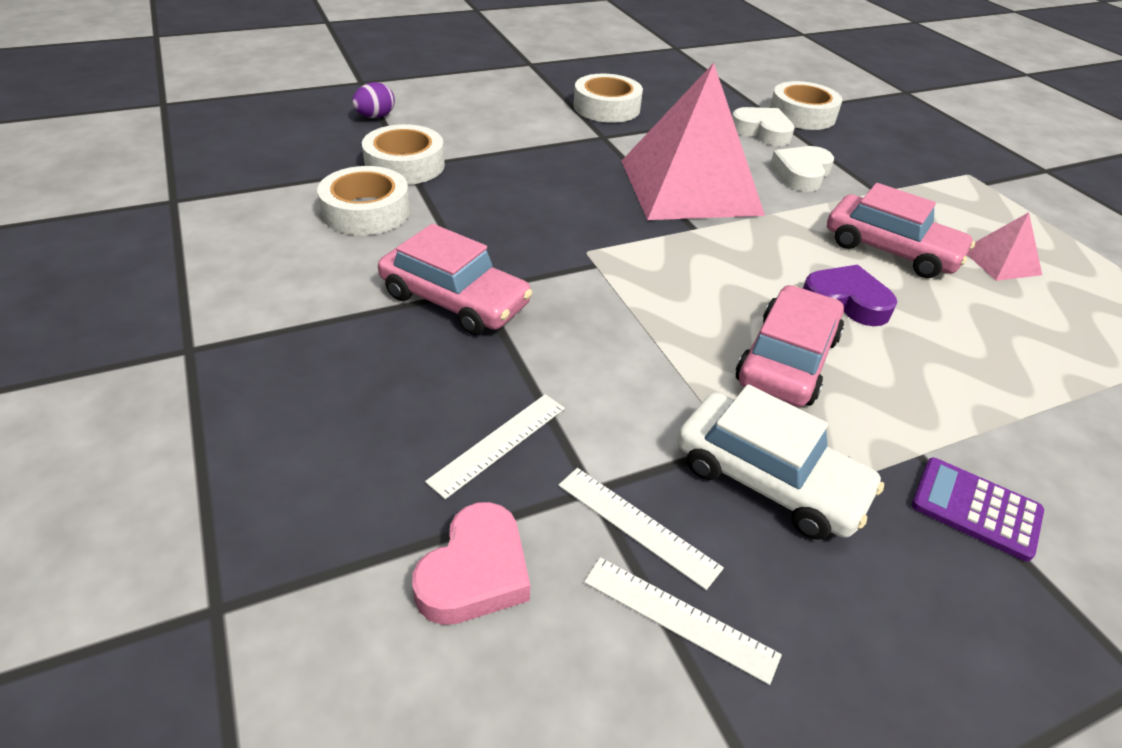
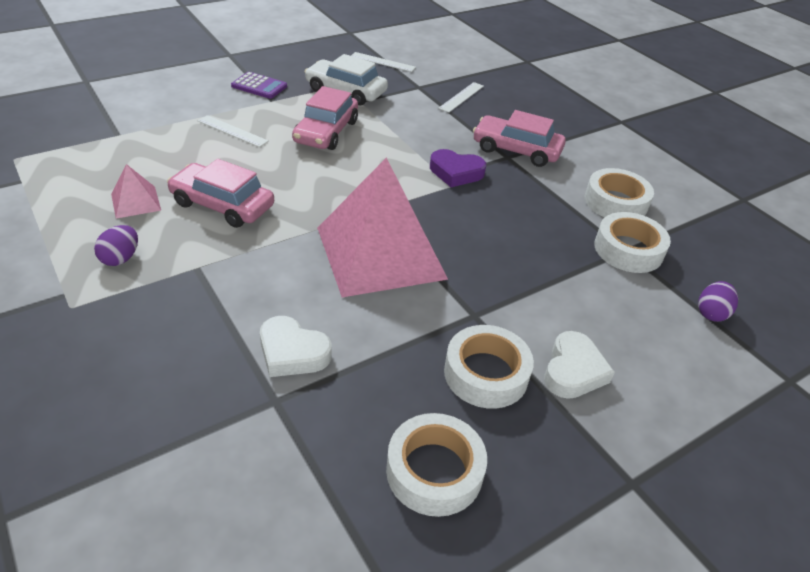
camera: 170 degrees right, 0 degrees up
pink heart [412,502,530,625] -> none
white ruler [558,468,724,590] -> white ruler moved to [198,115,269,147]
white tape [770,81,842,130] -> white tape moved to [386,413,487,517]
white heart [770,146,834,192] -> white heart moved to [544,331,615,399]
purple heart [803,265,897,326] -> purple heart moved to [430,149,486,187]
none -> purple egg [94,225,138,266]

